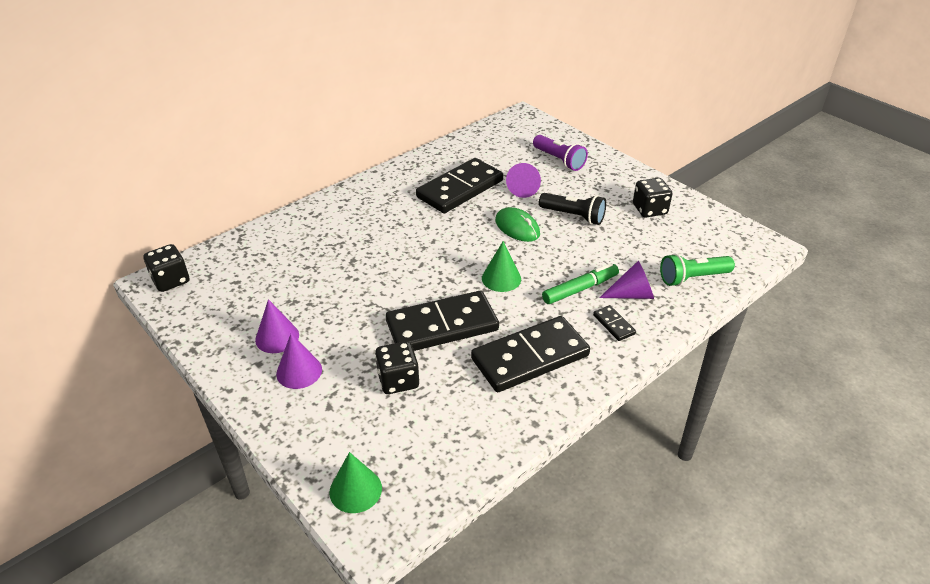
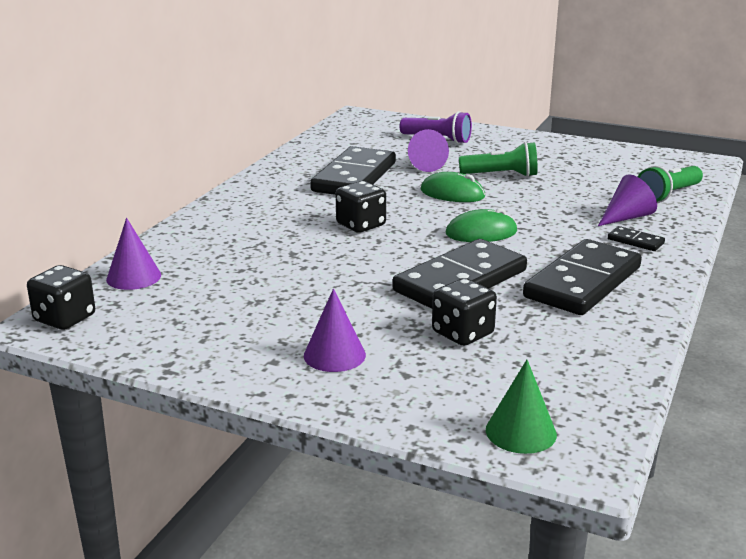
camera: 25 degrees left, 15 degrees down
purple cone [255,299,299,353] -> purple cone moved to [106,218,161,290]
green cone [482,241,521,292] -> green mouse [446,208,517,242]
black flashlight [539,193,606,225] -> green flashlight [459,142,538,177]
green marker [542,263,619,304] -> none
black dice [633,178,672,217] -> black dice moved to [336,181,386,233]

